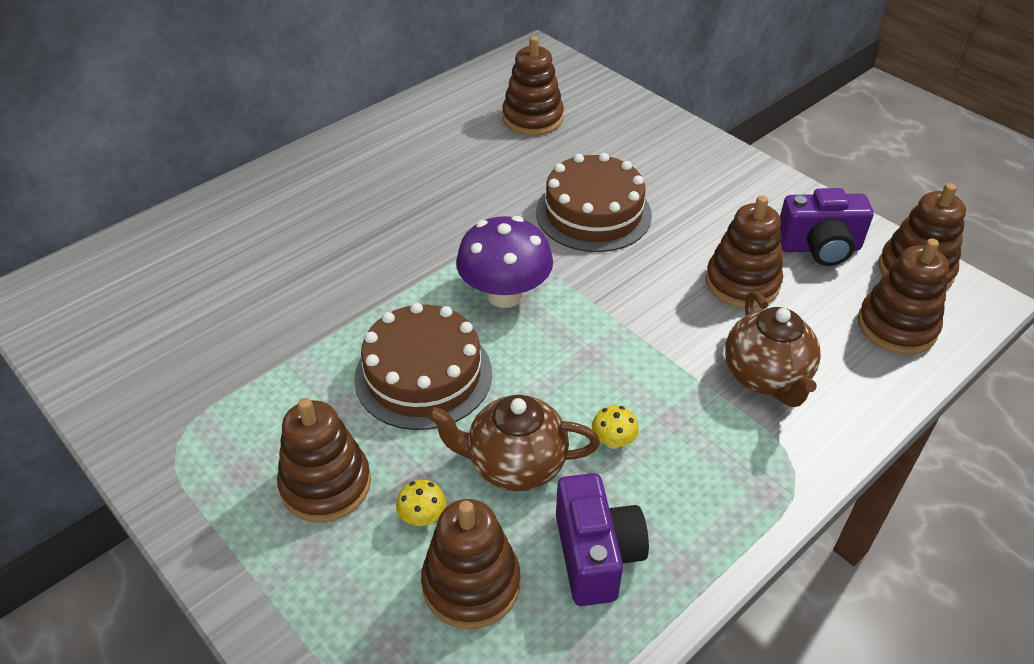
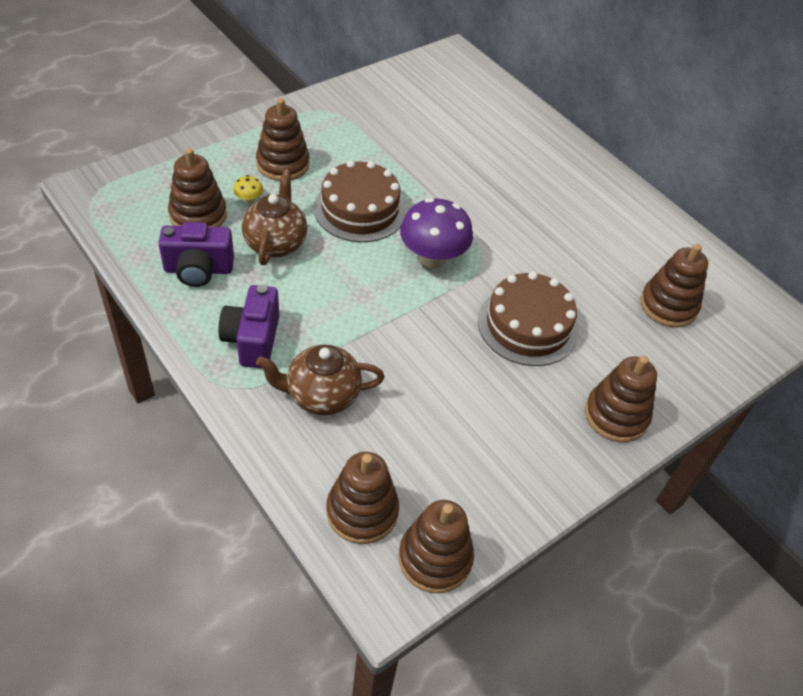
camera: 90 degrees right, 5 degrees up
yellow mushroom [592,405,639,449] -> none
brown stacking toy [706,195,783,308] -> brown stacking toy moved to [585,356,657,442]
purple camera [780,188,874,266] -> purple camera moved to [218,285,279,368]

